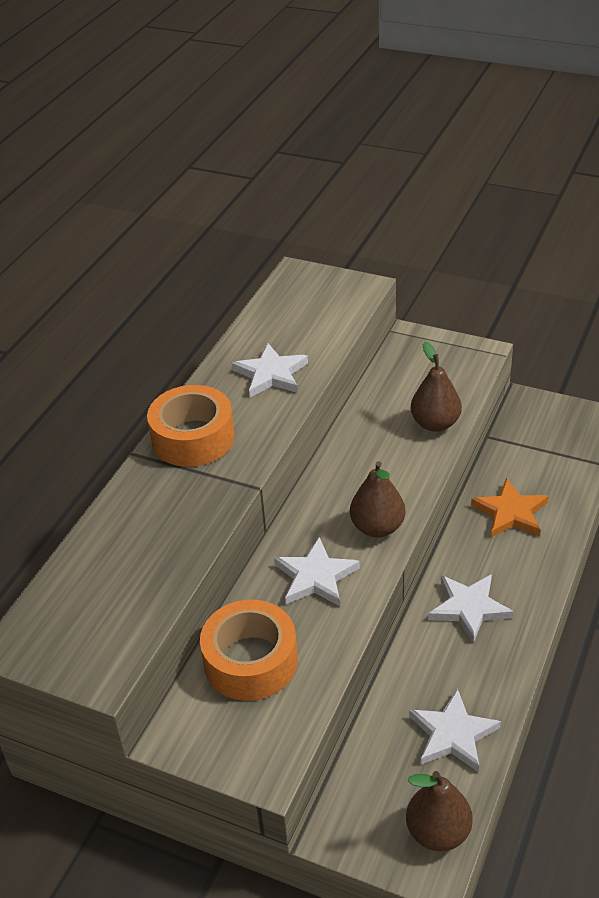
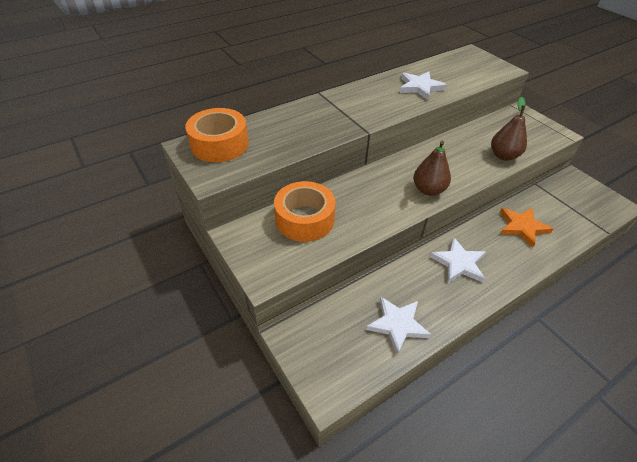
camera: 30 degrees right, 5 degrees up
orange tape [147,385,235,467] -> orange tape moved to [185,108,249,162]
white star [274,537,360,606] -> none
brown pear [406,771,473,851] -> none

